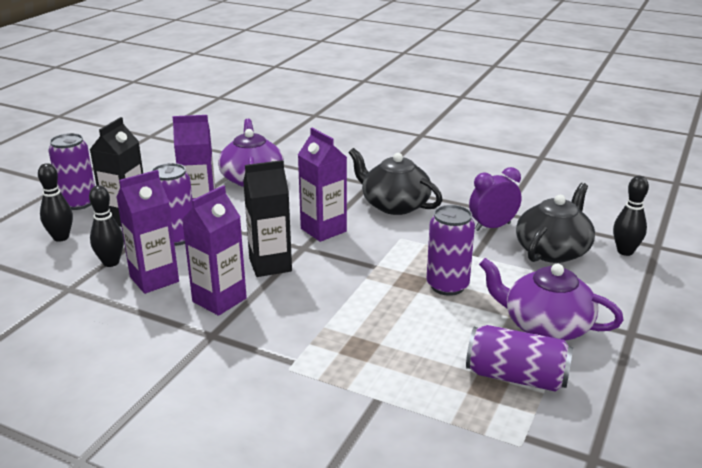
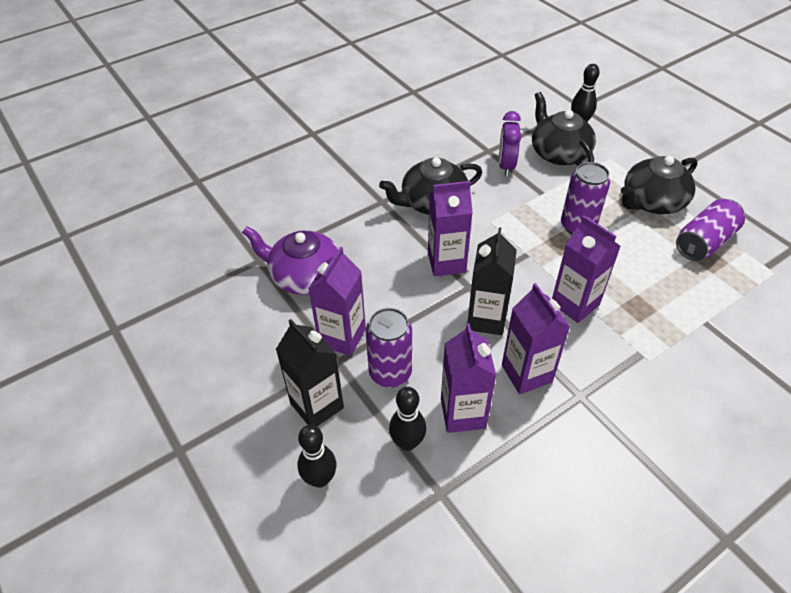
camera: 60 degrees left, 20 degrees up
purple can [49,133,95,210] -> none
purple teapot [479,258,623,341] -> black teapot [621,156,698,214]
none -> purple carton [552,216,621,323]

